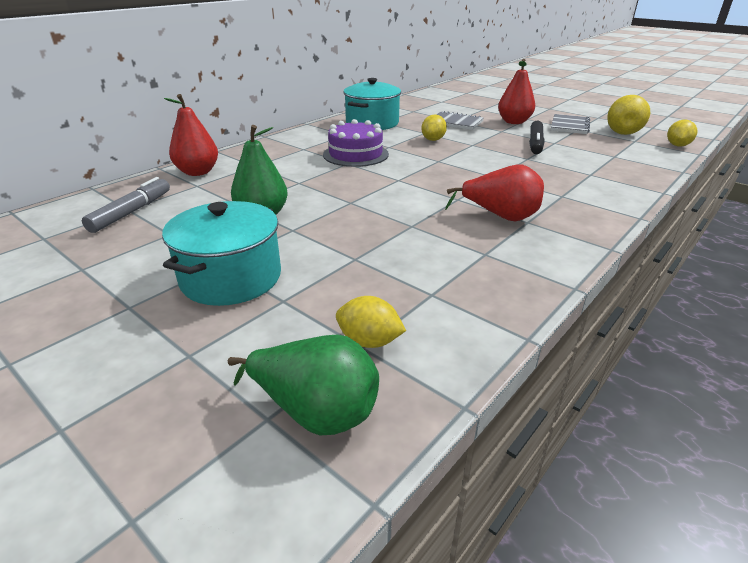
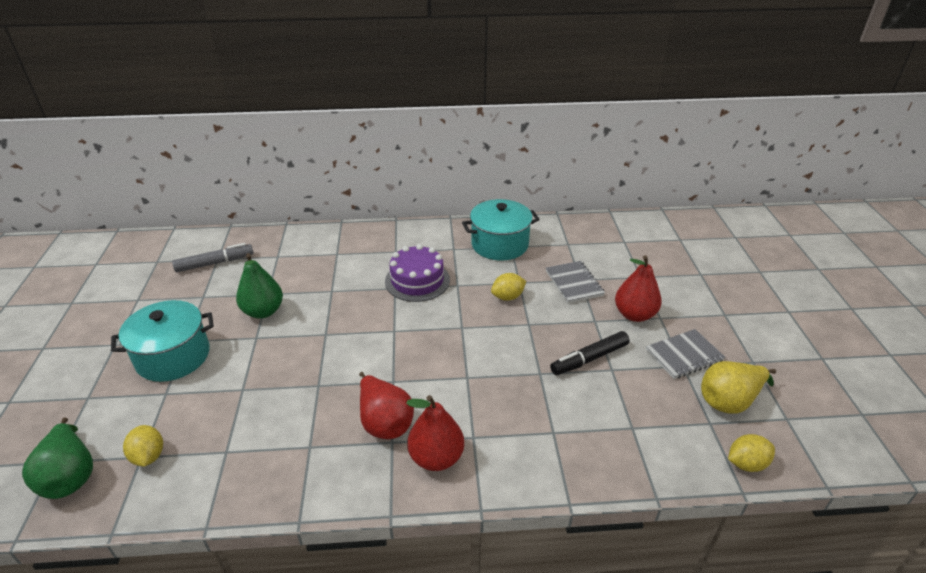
camera: 45 degrees right, 5 degrees up
red pear [164,94,218,176] -> red pear moved to [406,395,464,471]

